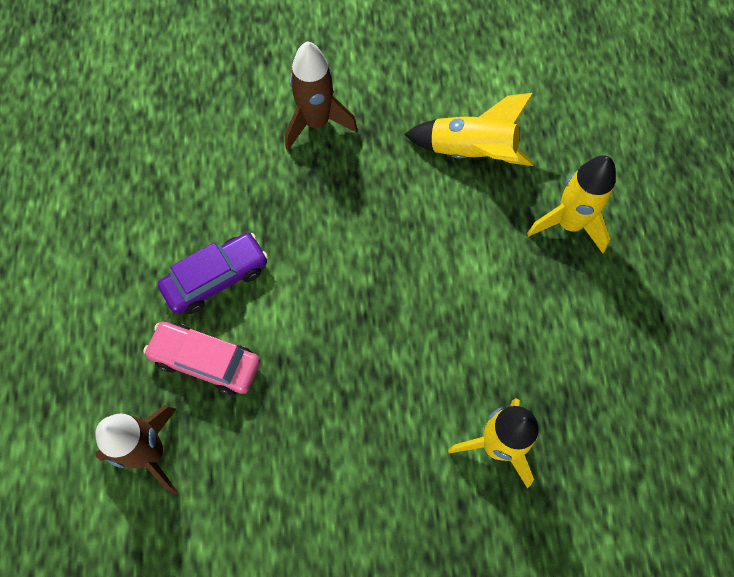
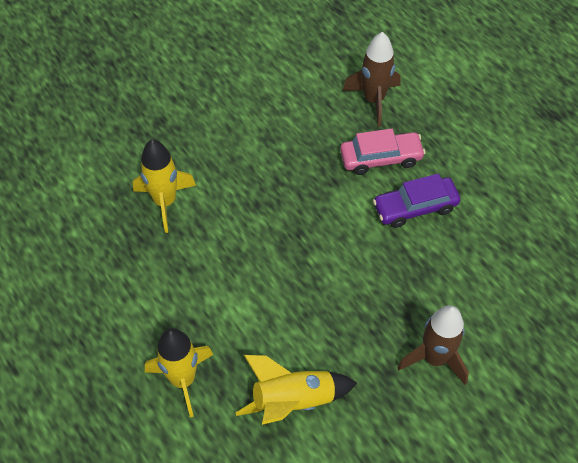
camera: 150 degrees right, 10 degrees down
purple car [158,232,268,314] -> purple car turned 45 degrees clockwise [373,174,460,228]

